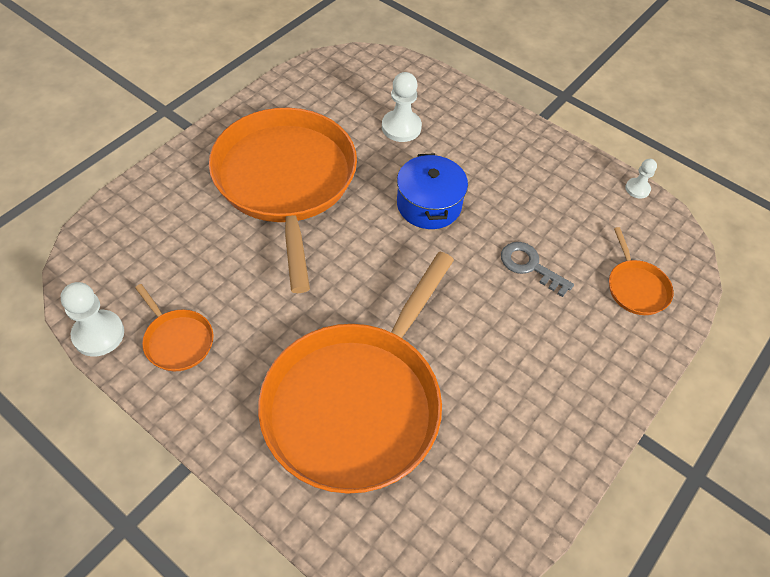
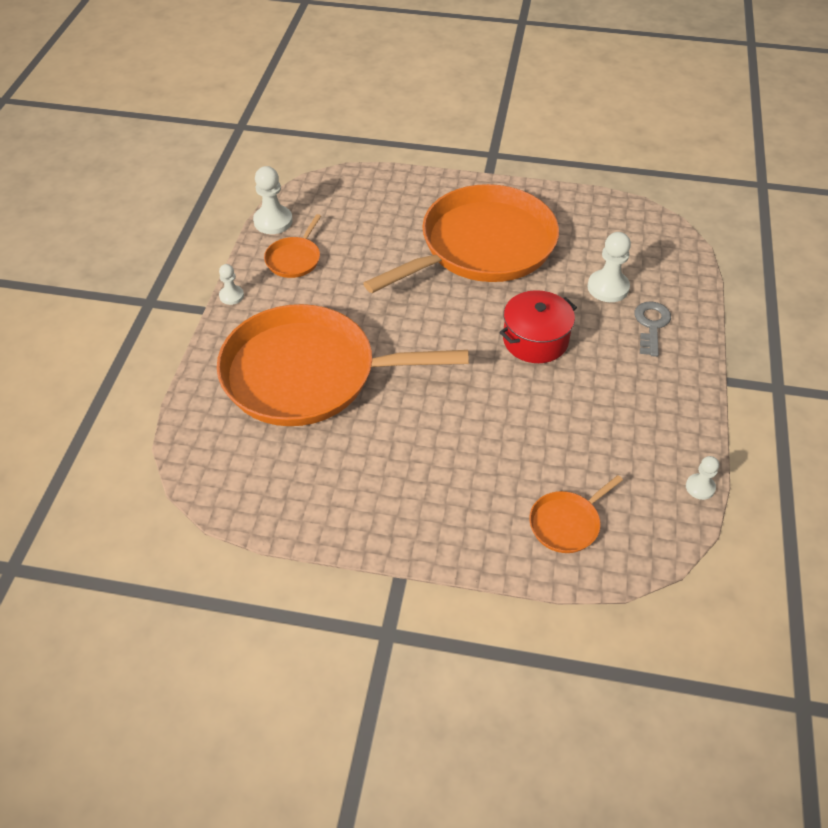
camera: 65 degrees right, 5 degrees down
blue pot [397,153,468,229] -> red pot [499,290,577,363]
grey key [501,242,574,297] -> grey key moved to [634,302,671,357]
none -> white pawn [219,264,244,305]

